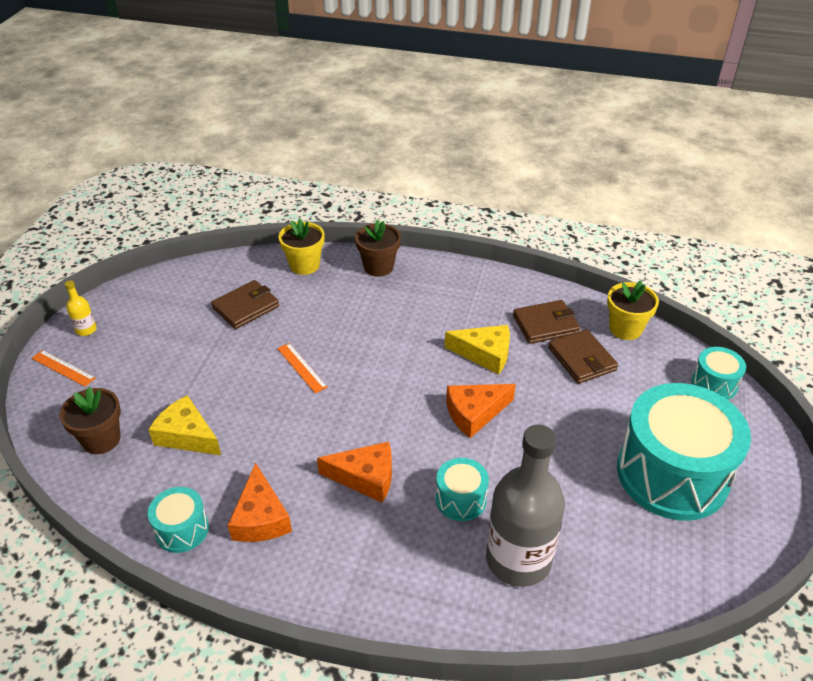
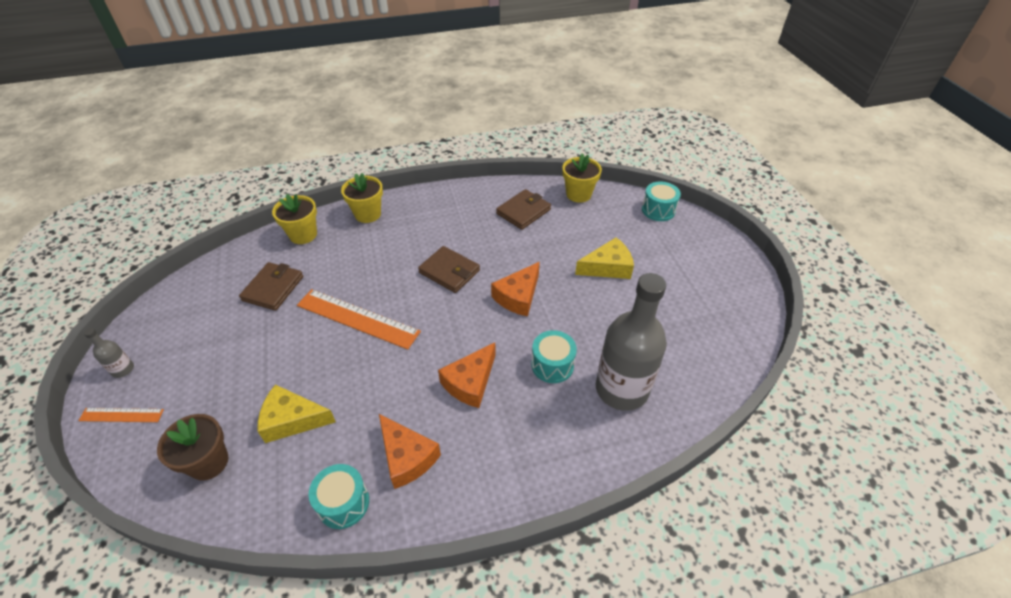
camera: 30 degrees left, 5 degrees up
yellow bottle [65,281,97,336] -> grey bottle [84,328,134,378]
orange ruler [277,343,327,393] -> orange ruler [297,289,421,350], size x1.90
orange cheese [317,441,392,503] -> orange cheese turned 150 degrees clockwise [438,342,496,408]
brown flower pot [355,220,401,277] -> yellow flower pot [341,173,383,223]
yellow cheese [445,325,510,374] -> yellow cheese moved to [575,237,634,279]
brown wallet [548,329,618,384] -> brown wallet moved to [418,246,480,293]
turquoise drum [617,383,751,521] -> none

